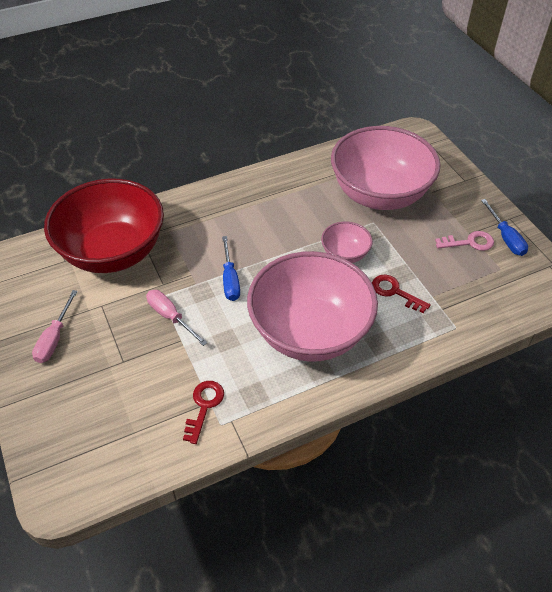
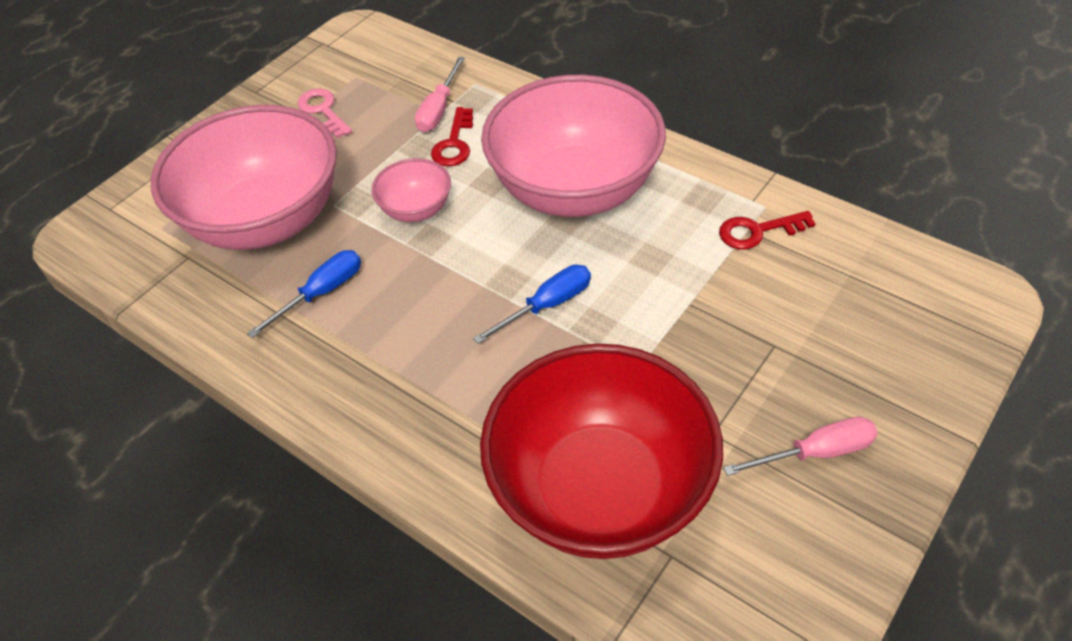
camera: 115 degrees left, 0 degrees up
pink screwdriver [146,290,208,346] -> pink screwdriver moved to [415,57,465,132]
blue screwdriver [481,199,528,256] -> blue screwdriver moved to [247,250,361,338]

